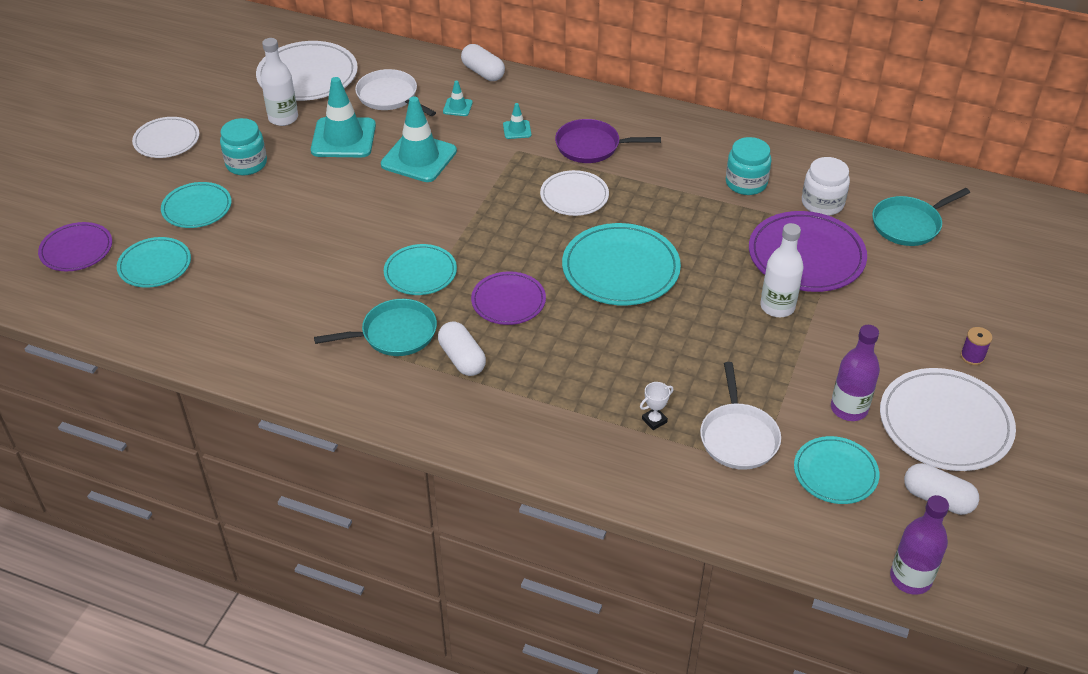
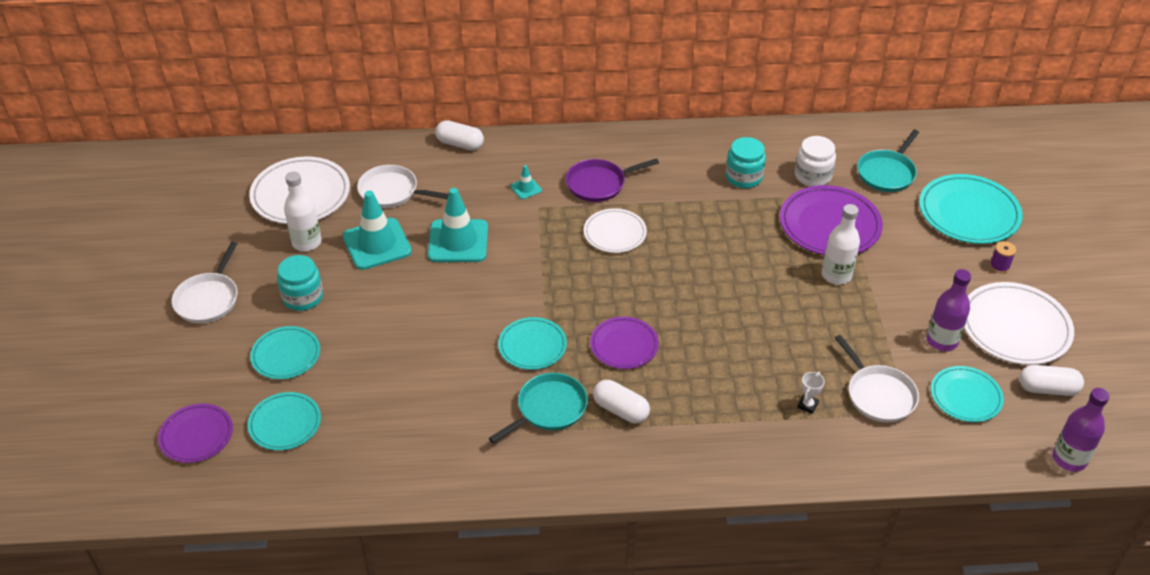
camera: 25 degrees left, 0 degrees up
white plate [132,117,199,158] -> white pan [172,242,238,323]
turquoise traffic cone [443,81,473,116] -> none
turquoise plate [562,223,681,306] -> turquoise plate moved to [919,174,1023,244]

